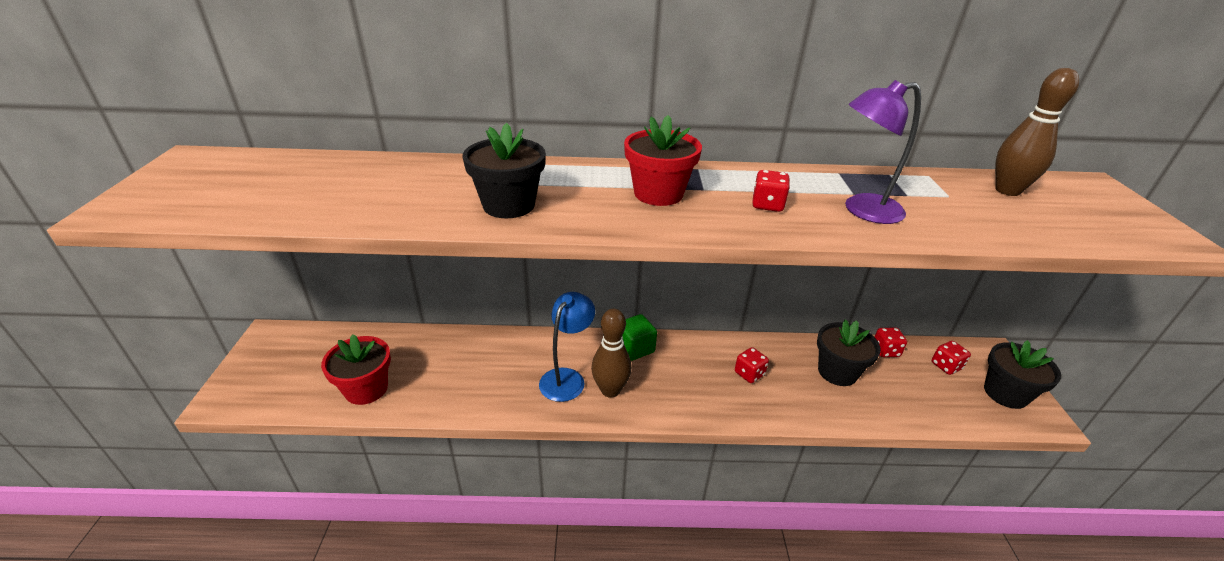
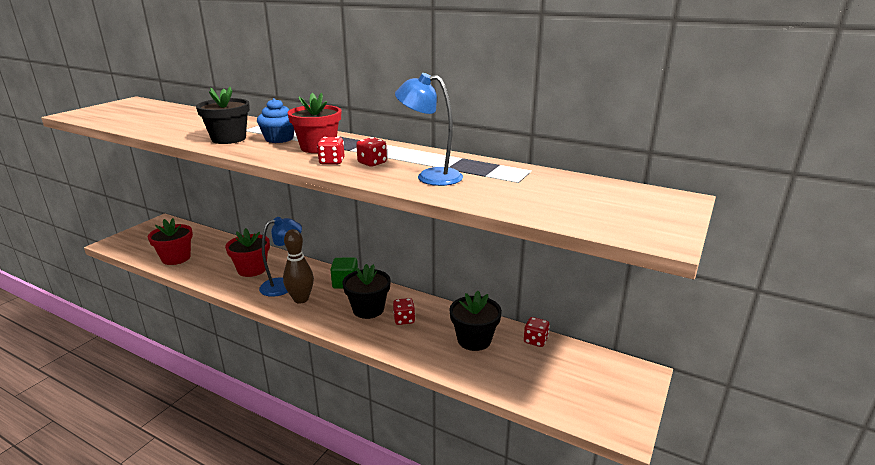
camera: 30 degrees right, 10 degrees down
purple lamp [845,80,921,224] -> blue lamp [395,73,463,186]
red dice [932,341,971,375] -> red dice moved to [317,137,345,165]
black flower pot [984,340,1061,409] -> black flower pot moved to [342,264,391,319]
brown bowling pin [995,68,1079,196] -> none
none -> red flower pot [225,228,270,277]
none -> blue cupcake [257,98,294,143]

